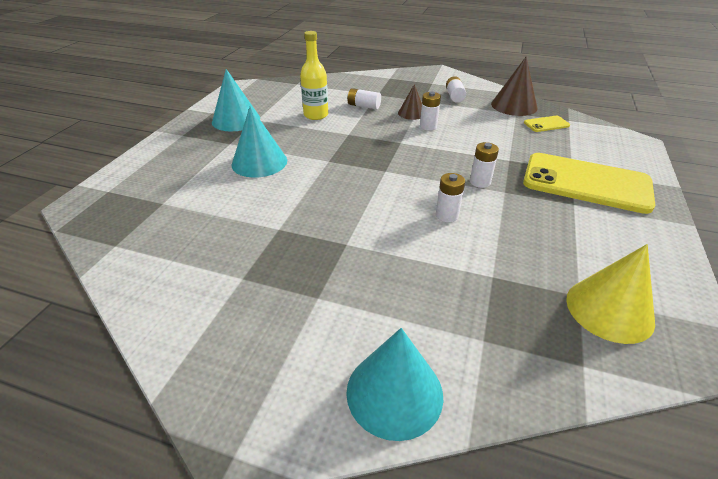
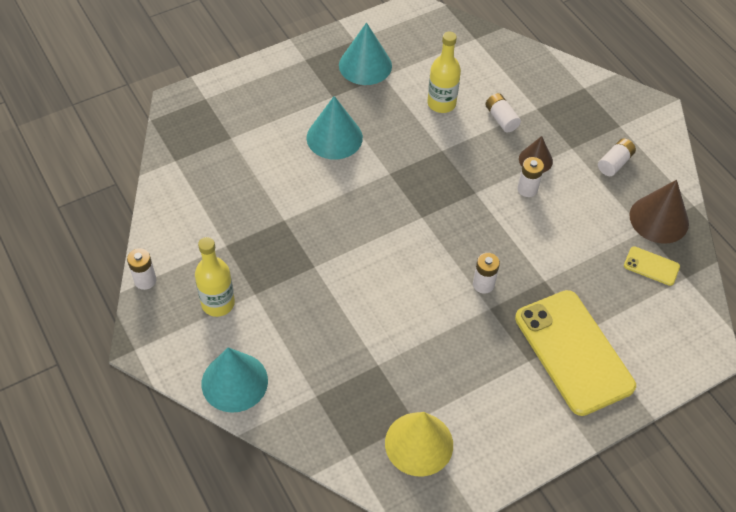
camera: 40 degrees right, 15 degrees up
white battery [436,173,465,222] -> white battery moved to [127,248,156,290]
none -> yellow bottle [195,237,235,317]

